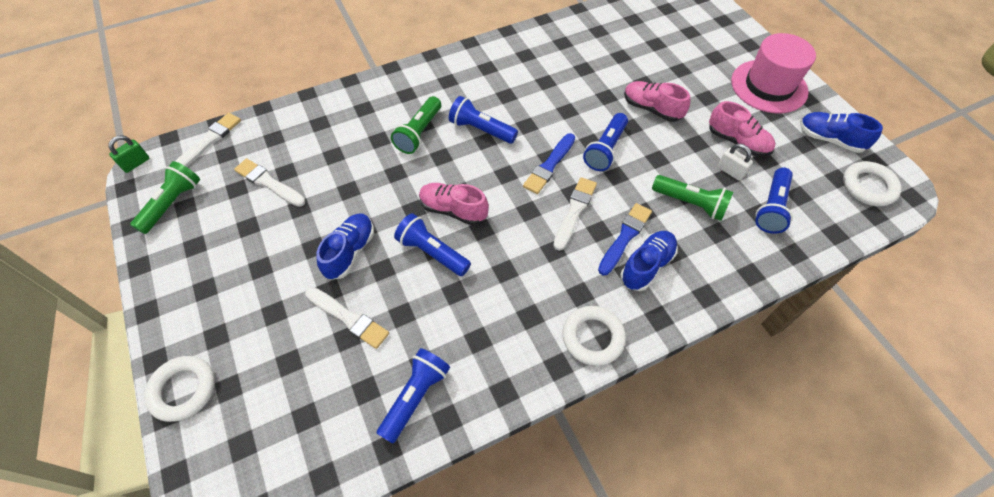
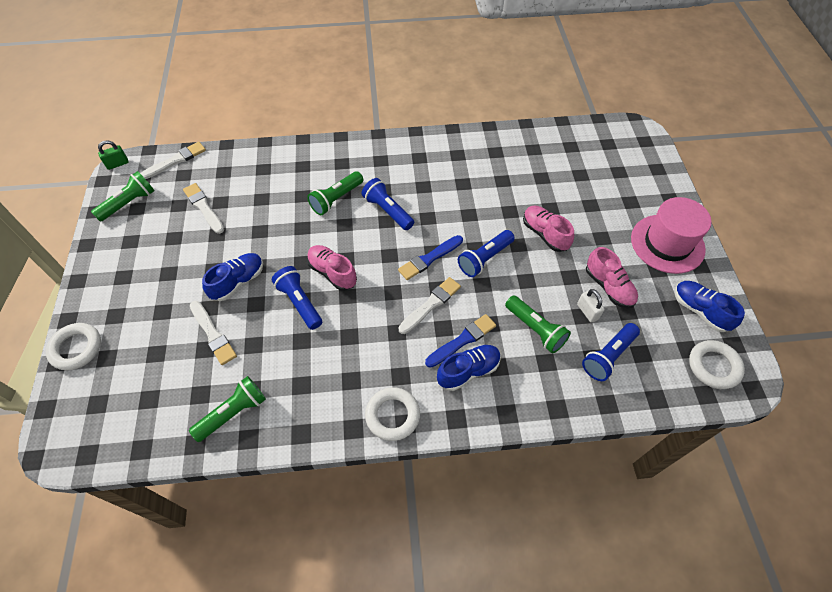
camera: 20 degrees right, 0 degrees up
blue flashlight [377,348,450,444] -> green flashlight [189,376,266,442]

